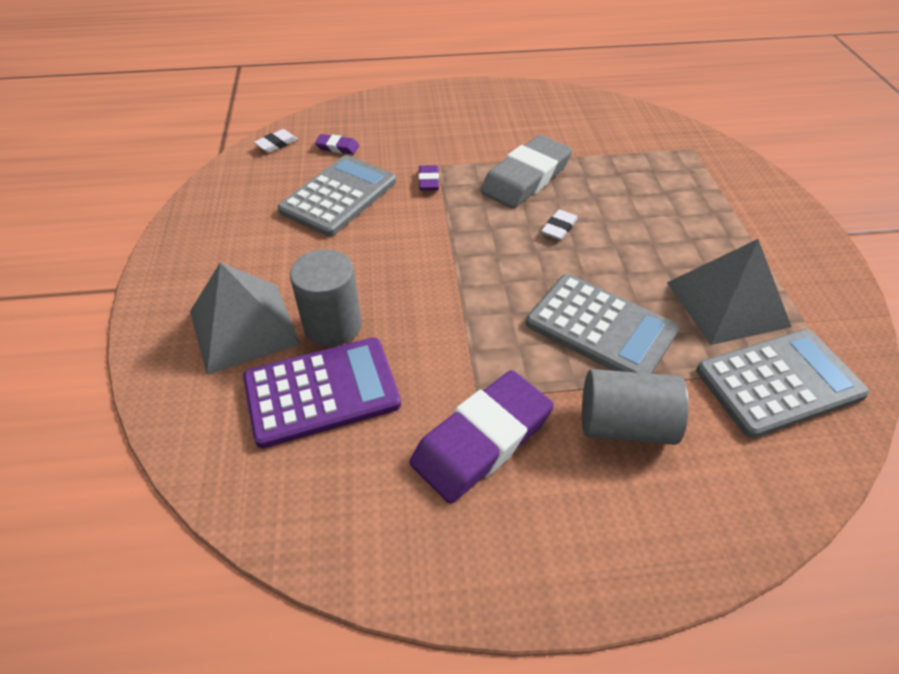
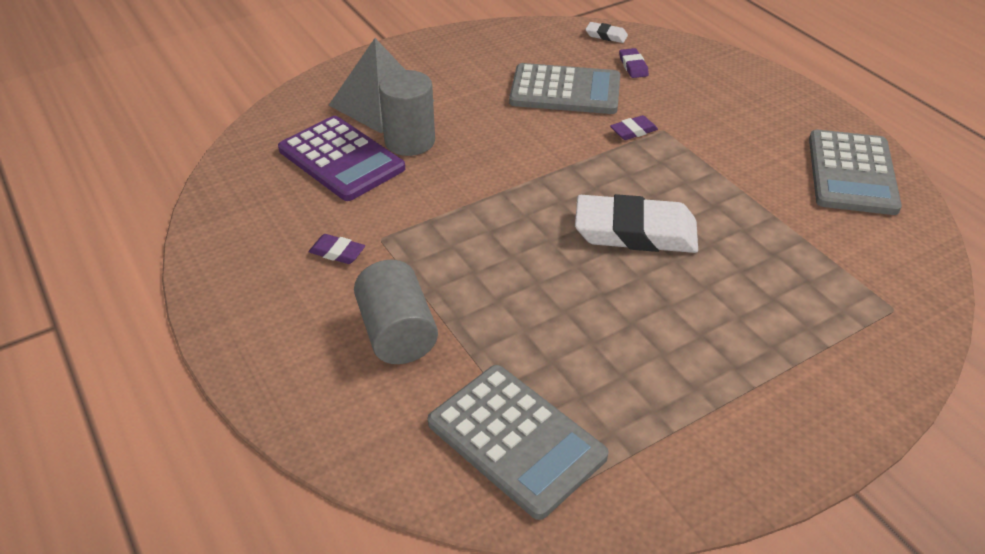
camera: 65 degrees right, 5 degrees down
purple eraser [410,370,554,504] -> purple eraser [309,234,365,264], size x0.43
grey eraser [480,135,572,208] -> none
grey calculator [526,274,679,374] -> grey calculator moved to [809,130,902,215]
white eraser [541,209,578,240] -> white eraser [575,194,698,253], size x2.30
grey pyramid [667,239,791,345] -> none

